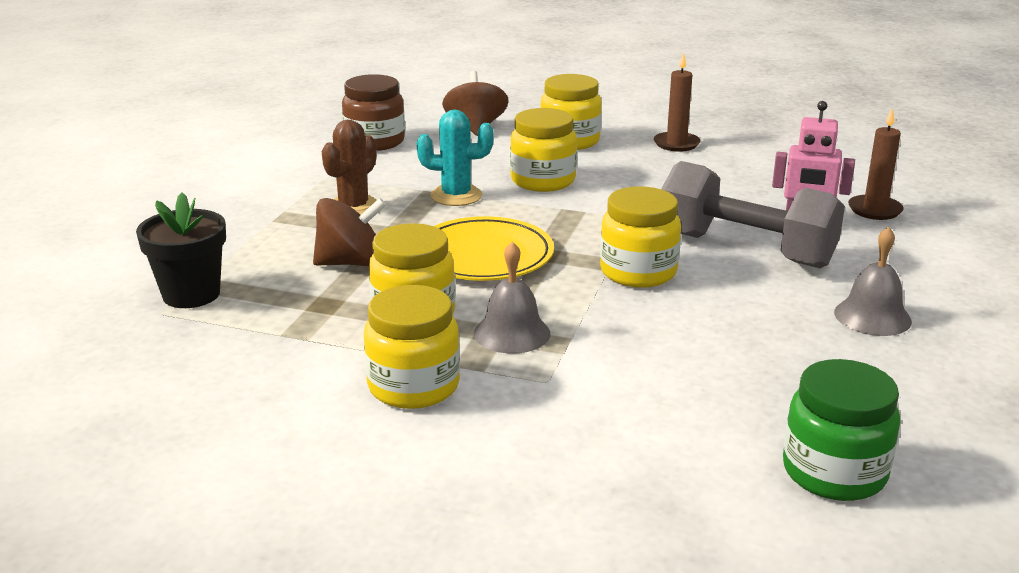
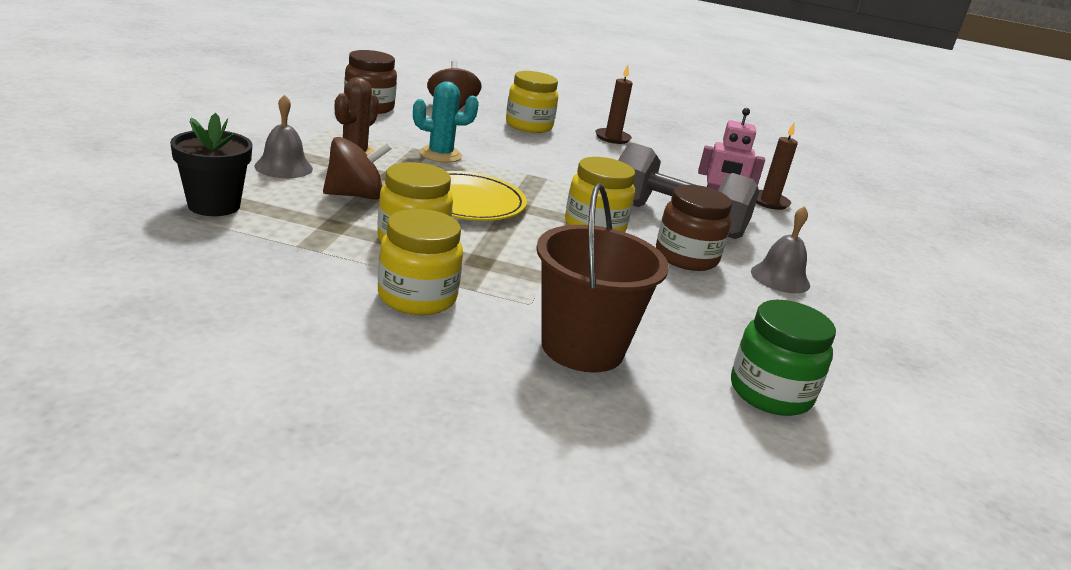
camera: 10 degrees left, 0 degrees up
grey bell [474,241,550,354] -> grey bell moved to [254,94,313,178]
yellow jar [510,108,577,192] -> none
none -> brown bucket [536,183,669,373]
none -> brown jar [656,185,732,271]

